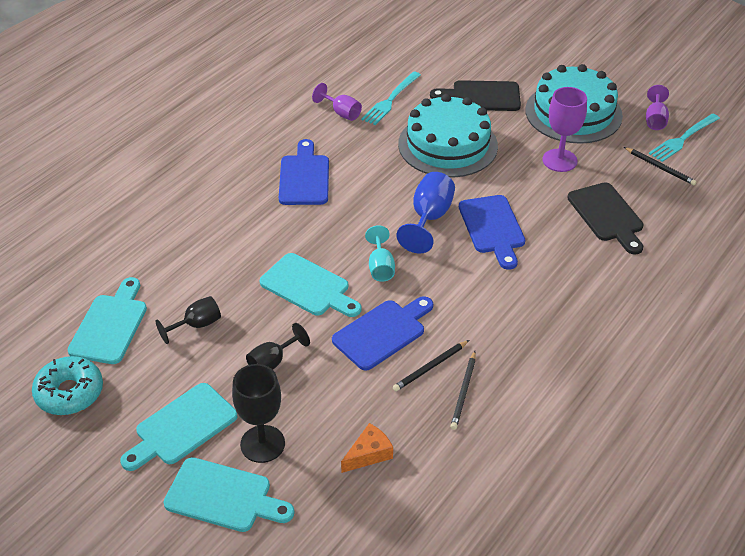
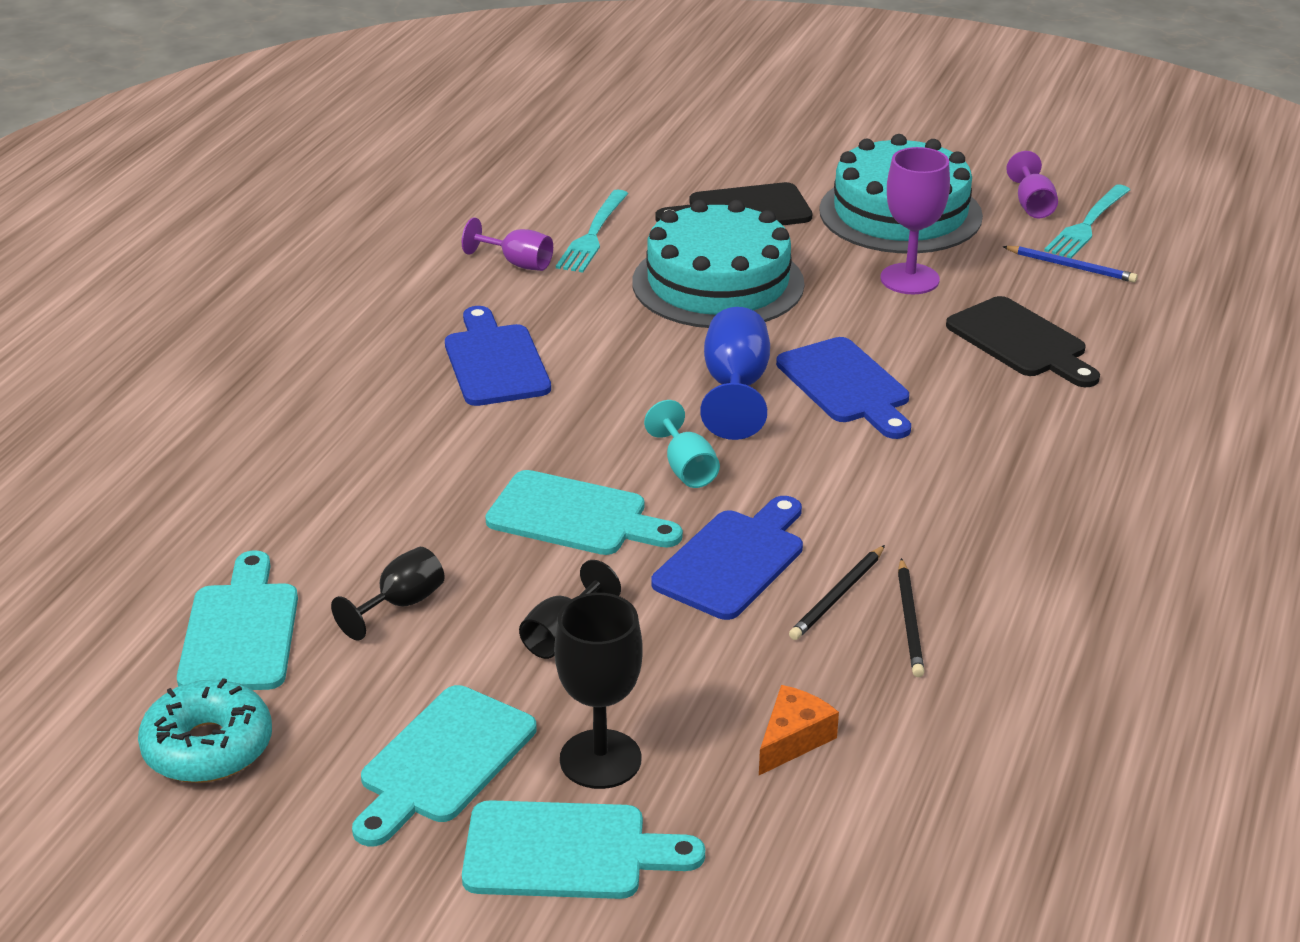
camera: 15 degrees left, 10 degrees down
black pencil [624,147,697,185] -> blue pencil [1002,246,1138,283]

